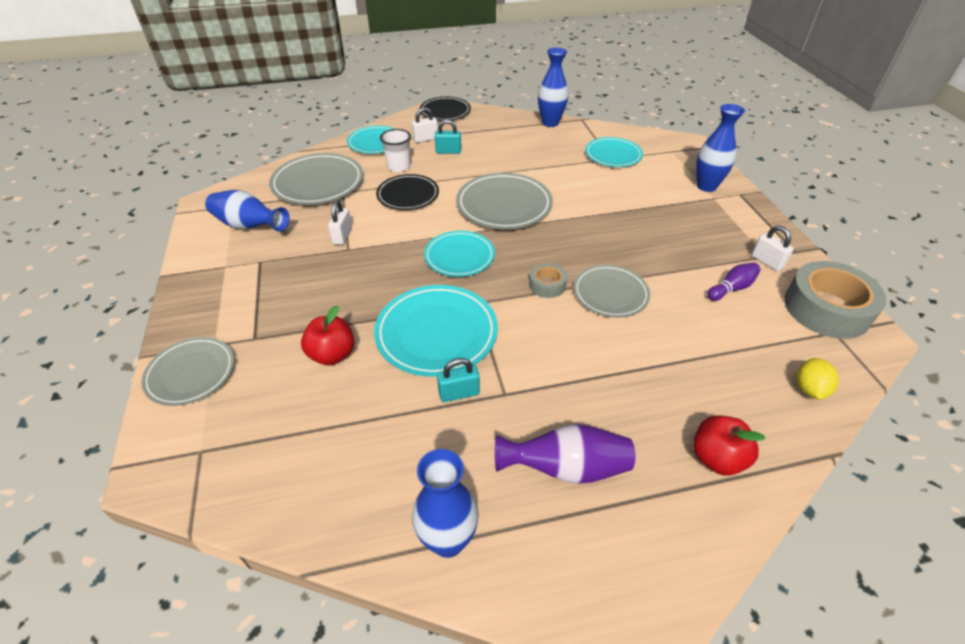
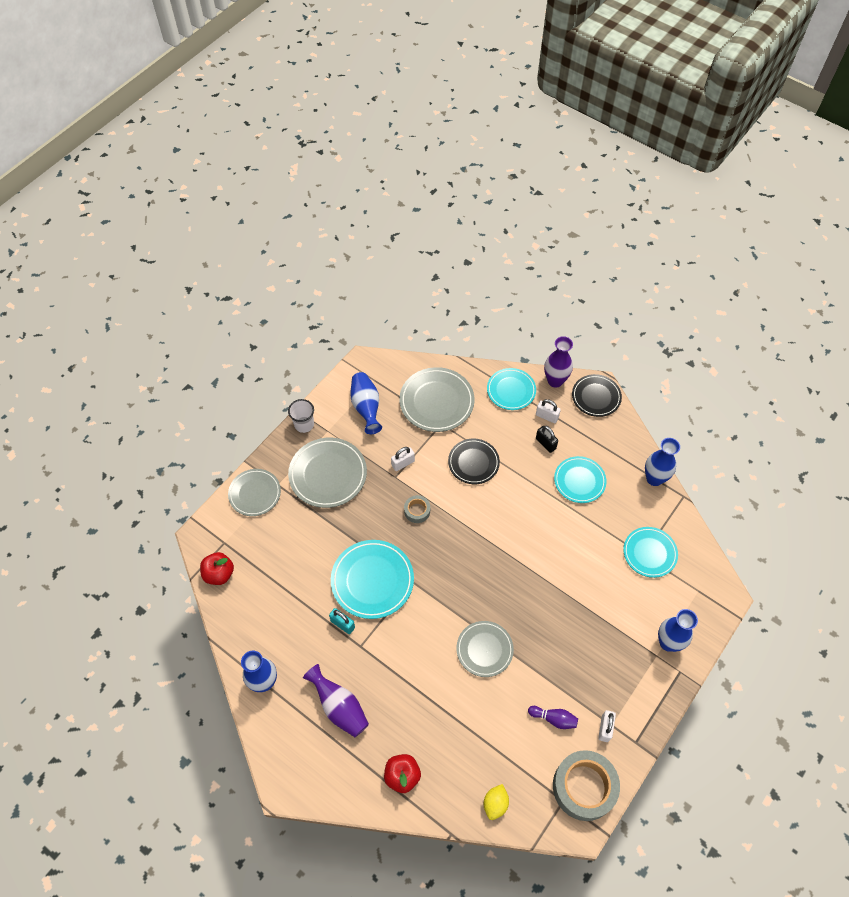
camera: 50 degrees right, 15 degrees up
red apple [301,305,354,365] -> red apple moved to [200,552,234,585]
white cup [380,129,411,172] -> white cup moved to [288,399,314,433]
turquoise plate [424,231,495,277] -> turquoise plate moved to [554,456,607,503]
turquoise padlock [435,119,461,154] -> black padlock [536,426,558,453]
grey plate [456,173,553,229] -> grey plate moved to [288,438,367,508]
grey tape [529,263,567,298] -> grey tape moved to [404,495,430,523]
yellow lemon [796,358,839,400] -> yellow lemon turned 45 degrees counterclockwise [484,784,509,820]
none -> purple vase [544,336,573,388]

